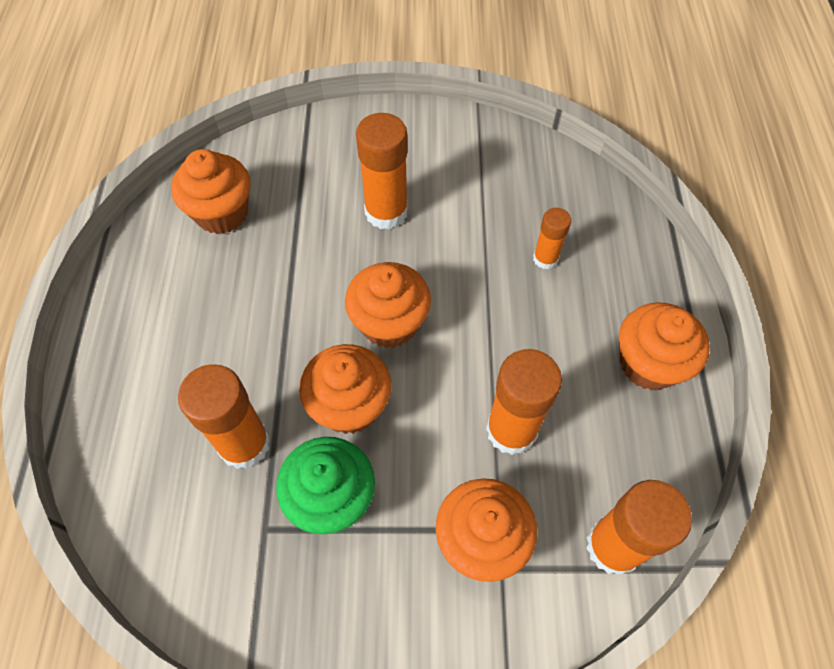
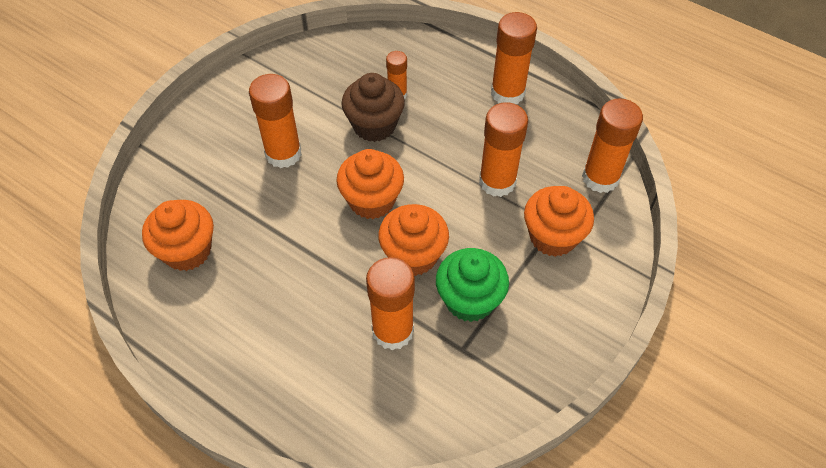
camera: 55 degrees left, 5 degrees down
orange cupcake [619,302,710,391] -> orange glue stick [491,12,537,104]
none -> brown cupcake [341,73,405,142]

